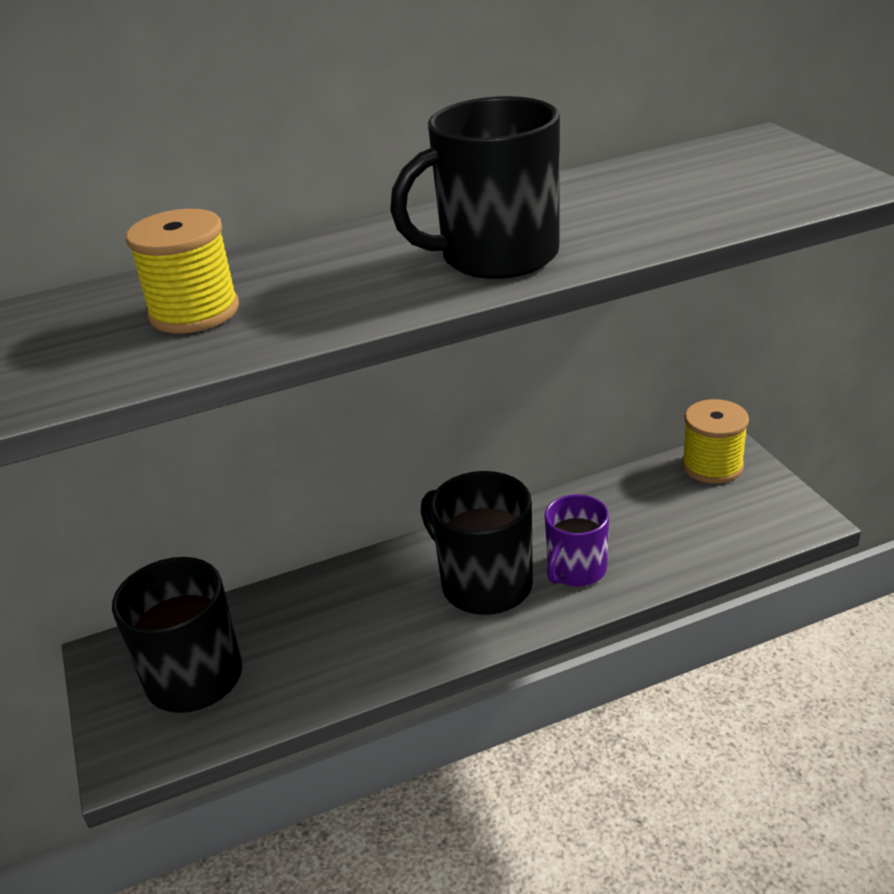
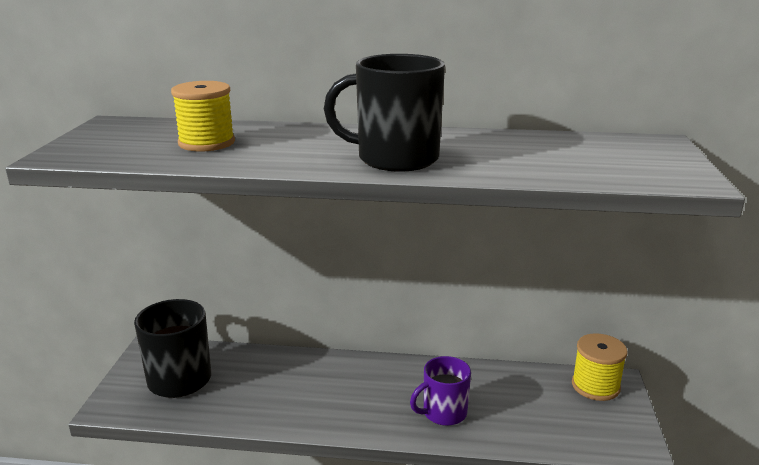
camera: 25 degrees right, 10 degrees down
black mug [421,471,533,615] -> none

